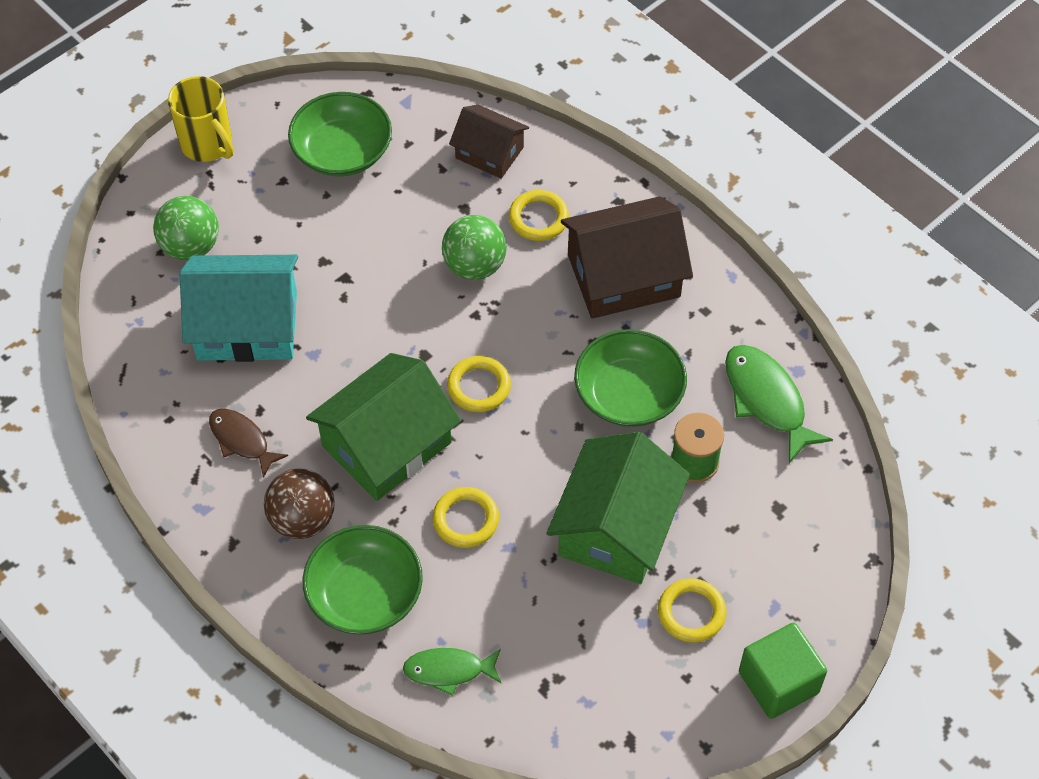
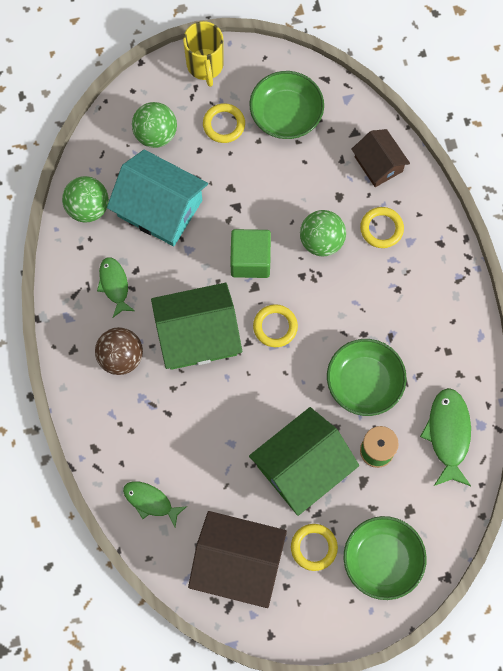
camera: 30 degrees right, 15 degrees up
brown fish [209,409,288,478] -> green fish [97,257,135,317]
green bowl [303,525,423,635] -> green bowl moved to [344,516,427,600]
yellow ring [432,487,499,548] -> yellow ring moved to [203,103,245,143]
brown house [561,196,693,319] -> brown house moved to [188,511,287,608]
green cube [739,623,827,719] -> green cube moved to [230,229,271,278]
none -> green ball [62,176,109,223]

